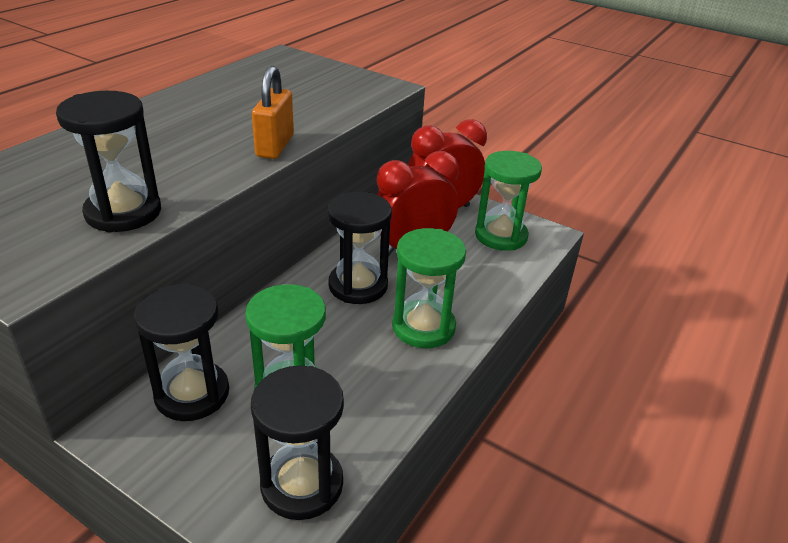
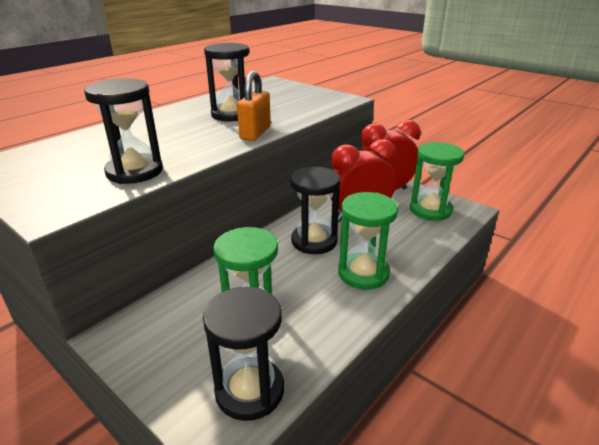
camera: 10 degrees right, 5 degrees down
black hourglass [134,283,229,421] -> black hourglass moved to [204,43,249,121]

